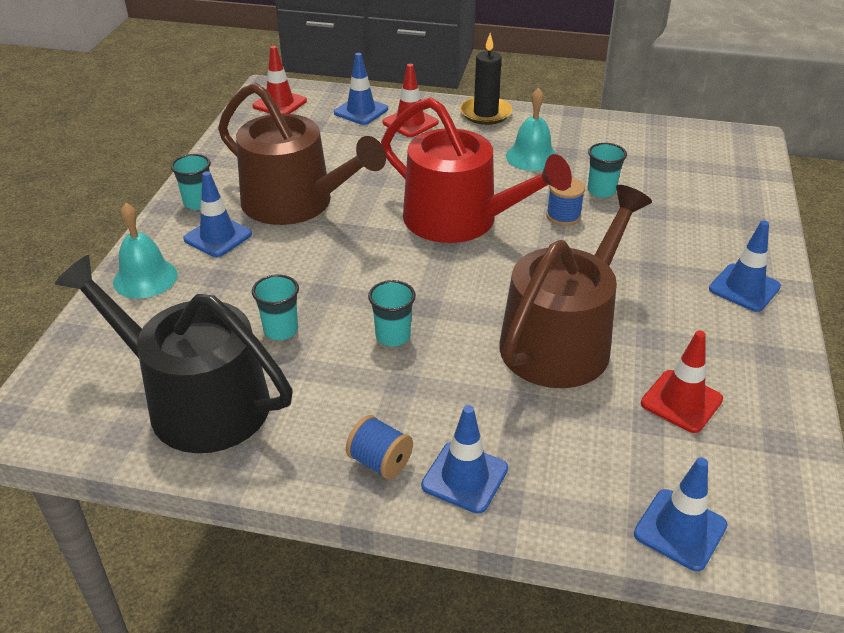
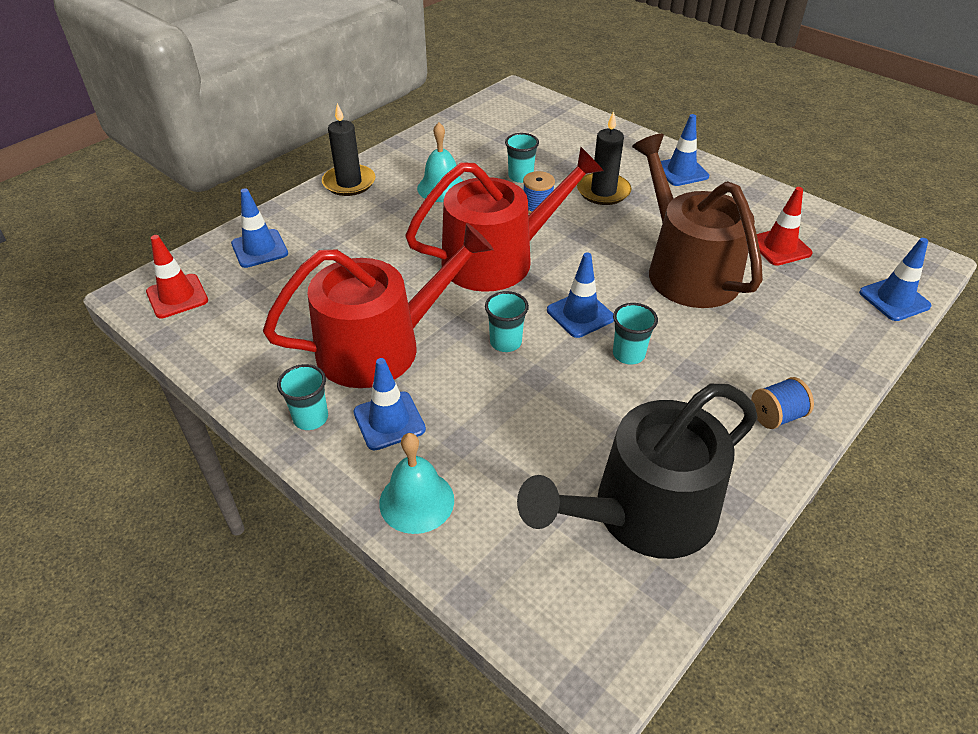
camera: 60 degrees left, 5 degrees up
brown watering can [218,83,386,225] -> red watering can [263,223,494,388]
turquoise cup [252,274,299,340] -> turquoise cup moved to [485,291,529,352]
red traffic cone [382,64,439,137] -> none
blue traffic cone [421,405,508,514] -> blue traffic cone moved to [547,252,614,338]
none -> black candle [577,111,631,205]

